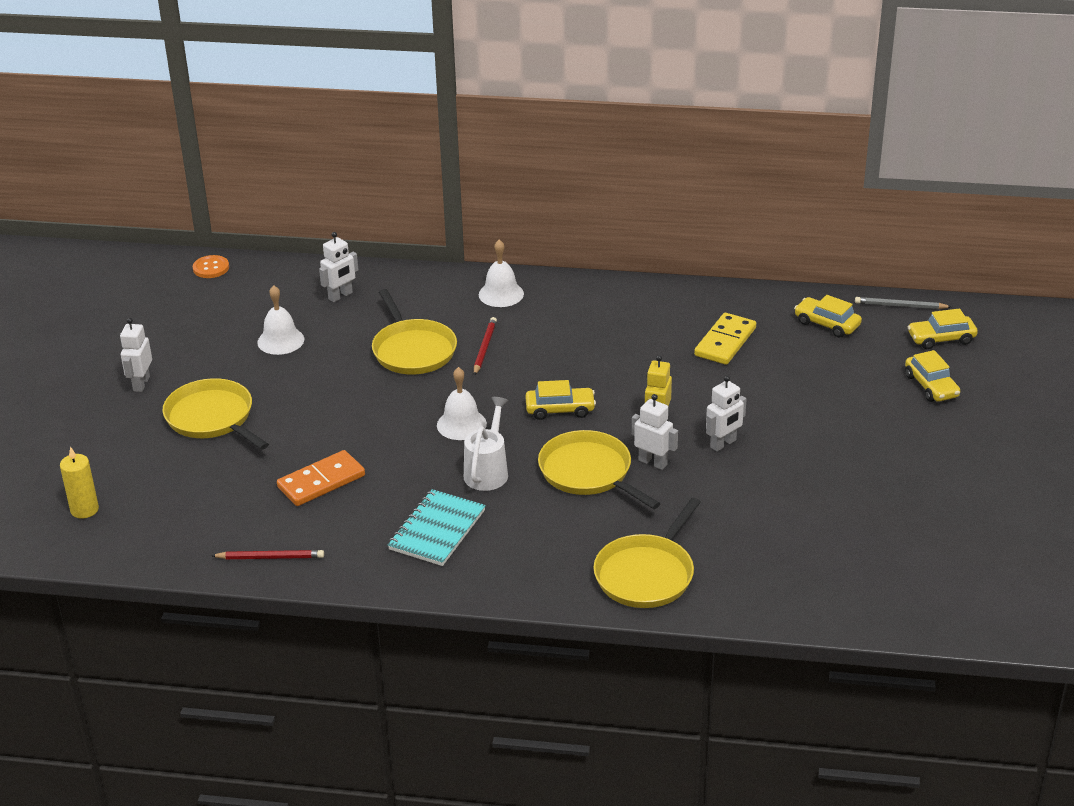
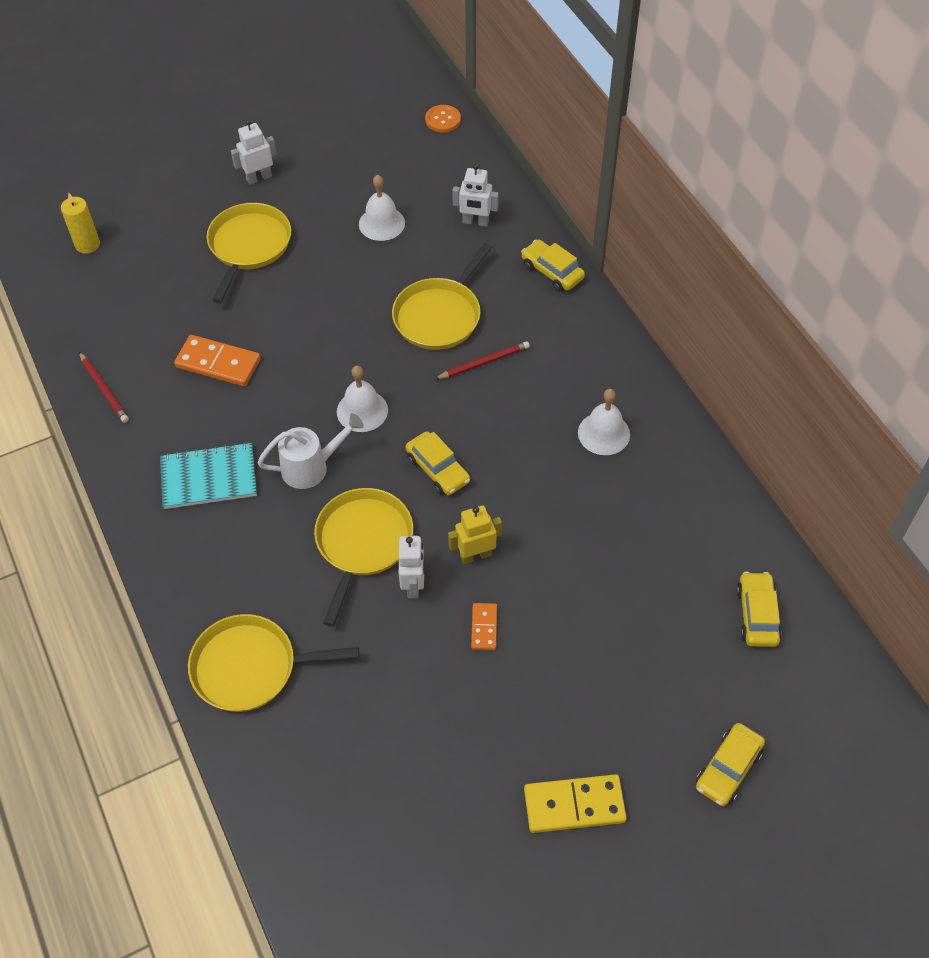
camera: 55 degrees right, 20 degrees up
white bell [479,240,524,307] -> white bell moved to [578,389,630,455]
yellow domino [694,313,756,365] -> yellow domino moved to [524,774,627,833]
white robot [706,375,746,451] -> orange domino [471,603,497,650]
grey pencil [855,297,952,309] -> none
yellow car [908,308,978,349] -> yellow car moved to [521,239,585,291]

